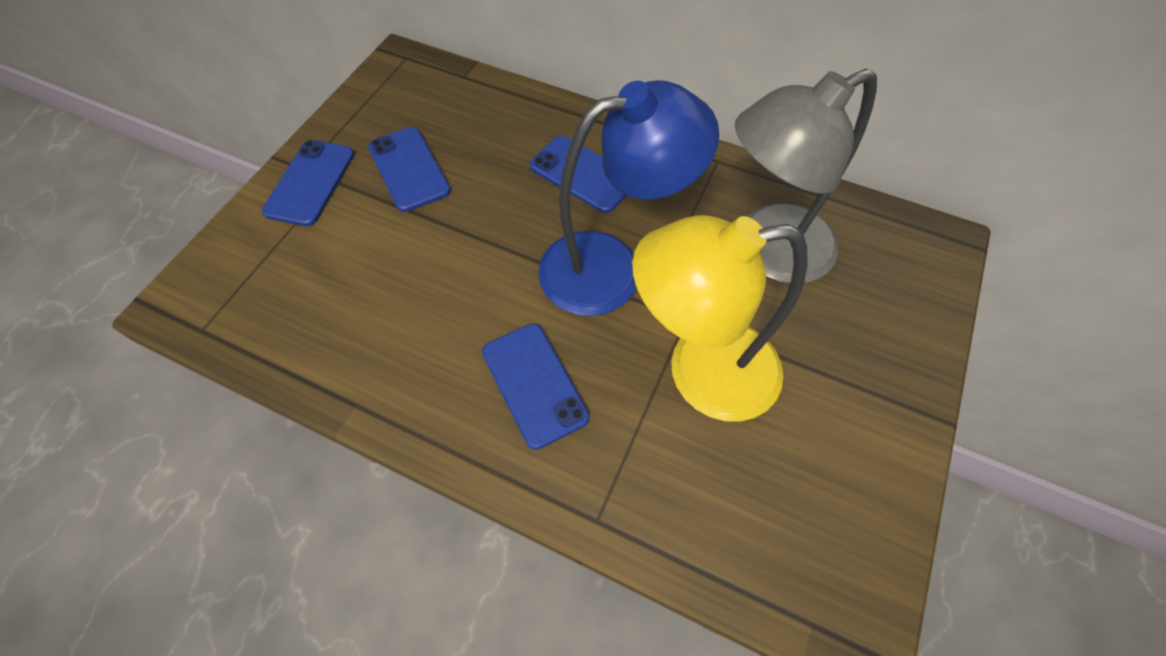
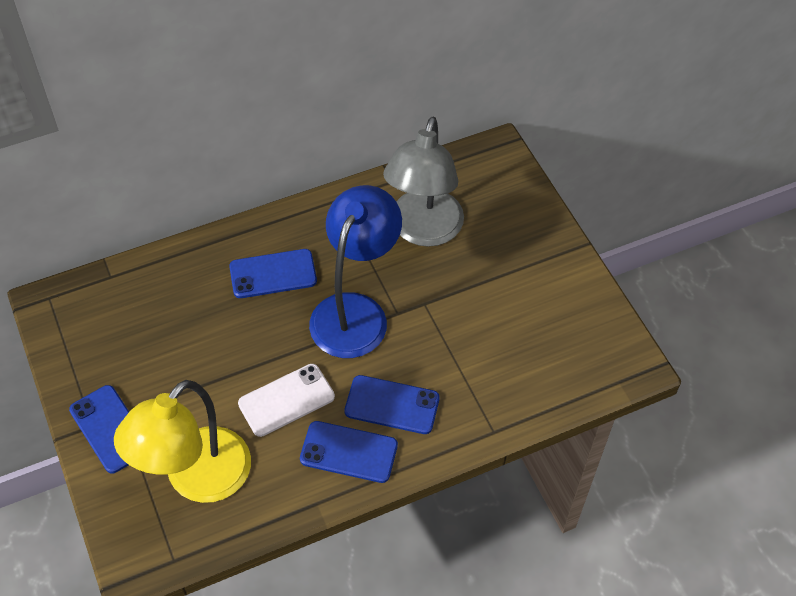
camera: 50 degrees left, 5 degrees down
blue phone [368,127,451,212] -> blue phone moved to [300,421,398,483]
yellow lamp [632,215,808,422] -> yellow lamp moved to [114,380,251,503]
none -> white phone [238,364,335,437]

